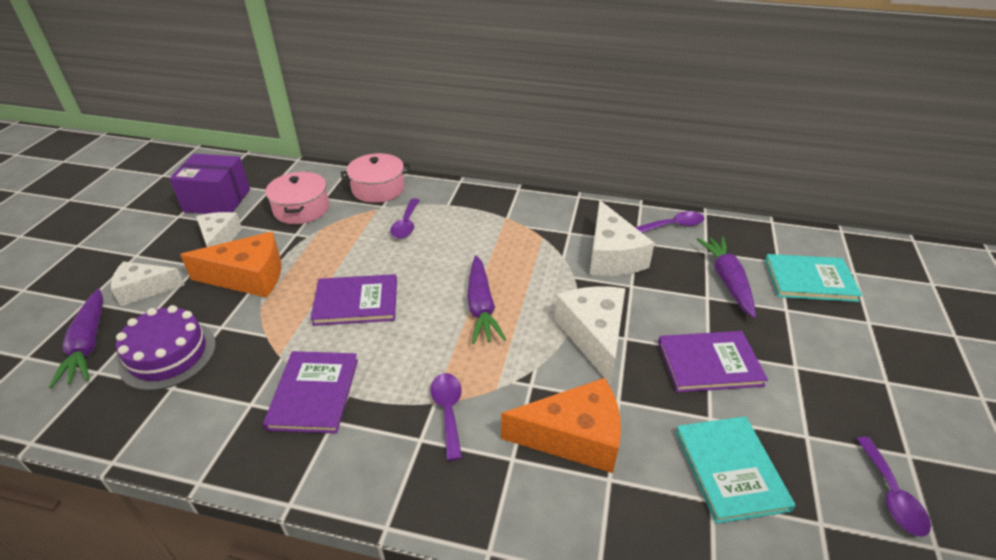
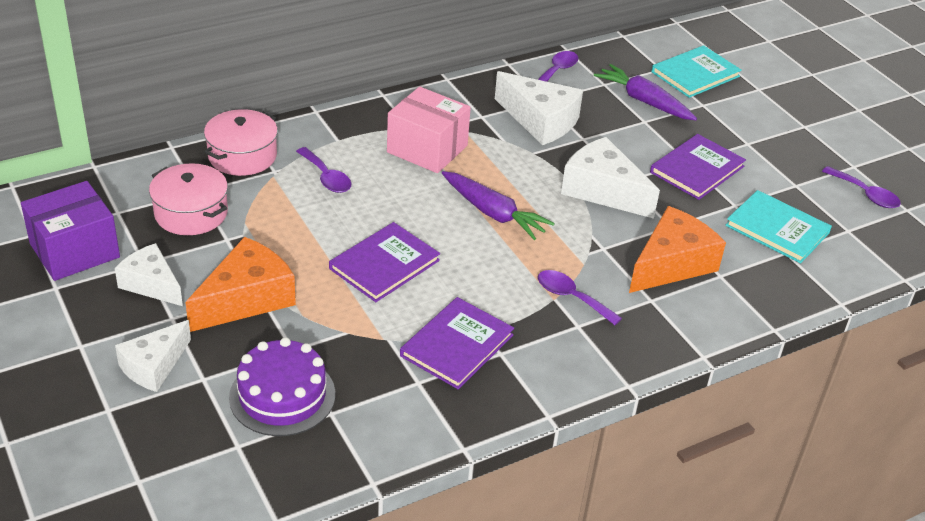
camera: 45 degrees left, 0 degrees up
purple carrot [49,289,103,388] -> none
purple book [263,351,358,433] -> purple book turned 75 degrees clockwise [400,297,514,389]
none -> pink box [387,87,471,173]

